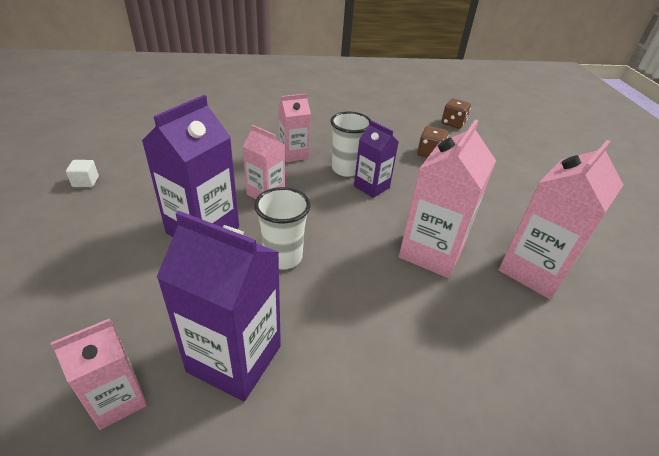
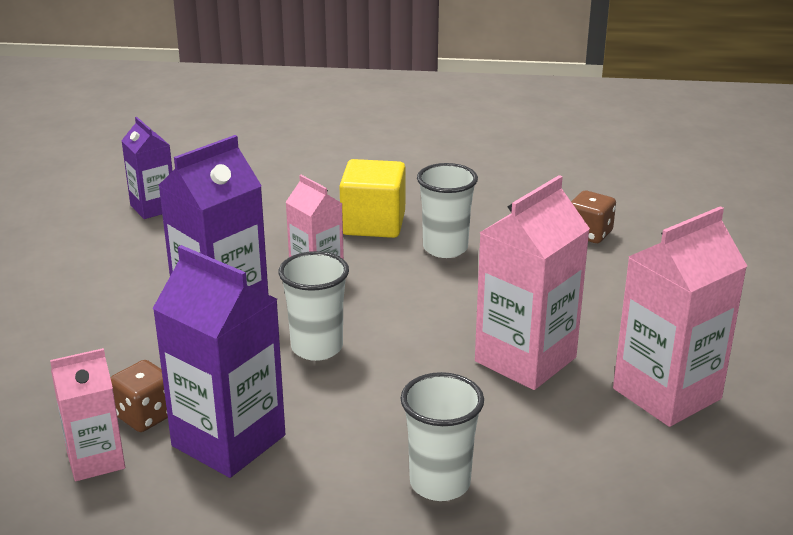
camera: 15 degrees right, 10 degrees down
white cube [66,160,99,187] -> none
pink carton [278,93,311,162] -> yellow cube [340,159,406,238]
purple carton [354,120,399,198] -> purple carton moved to [121,117,173,219]
brown dice [441,98,471,129] -> brown dice moved to [110,360,168,432]
none -> white cup [401,372,484,501]

